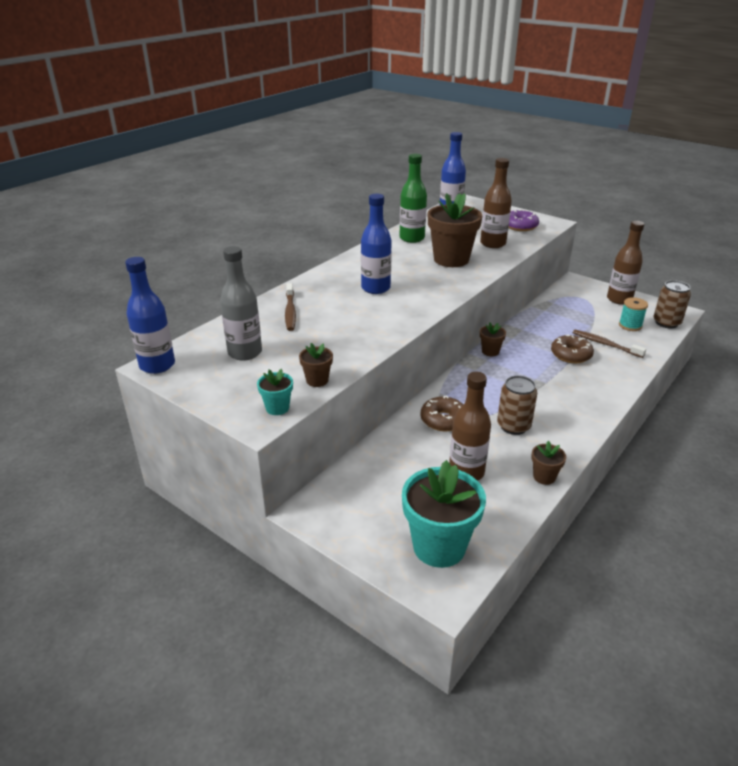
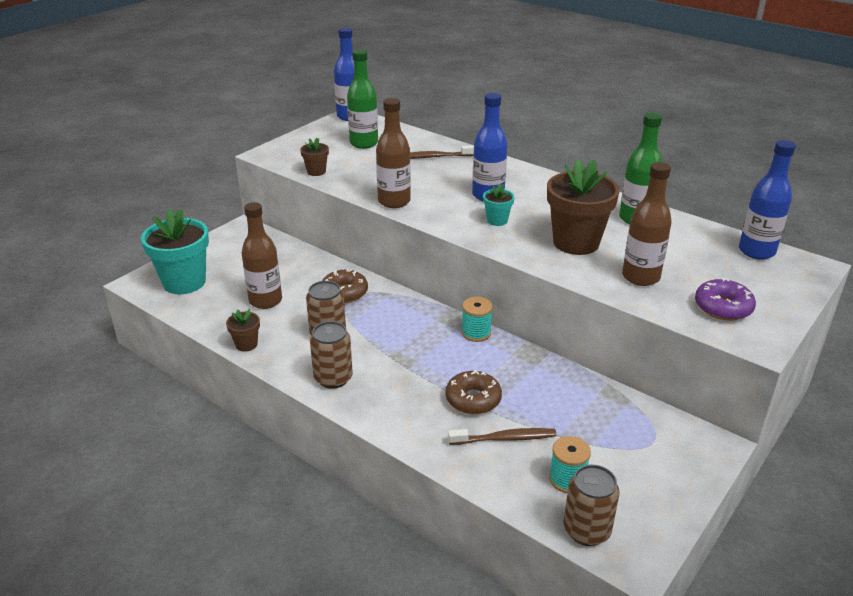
camera: 90 degrees right, 0 degrees up
grey bottle [220,246,262,361] -> green bottle [347,49,378,149]
turquoise flower pot [257,369,293,415] -> turquoise flower pot moved to [483,183,514,226]
brown flower pot [480,322,506,356] -> turquoise spool [461,297,493,342]
brown toothbrush [573,330,646,358] -> brown toothbrush turned 45 degrees clockwise [448,428,556,445]
brown bottle [607,221,644,305] -> brown bottle moved to [376,98,411,208]
none -> brown can [310,321,353,389]

